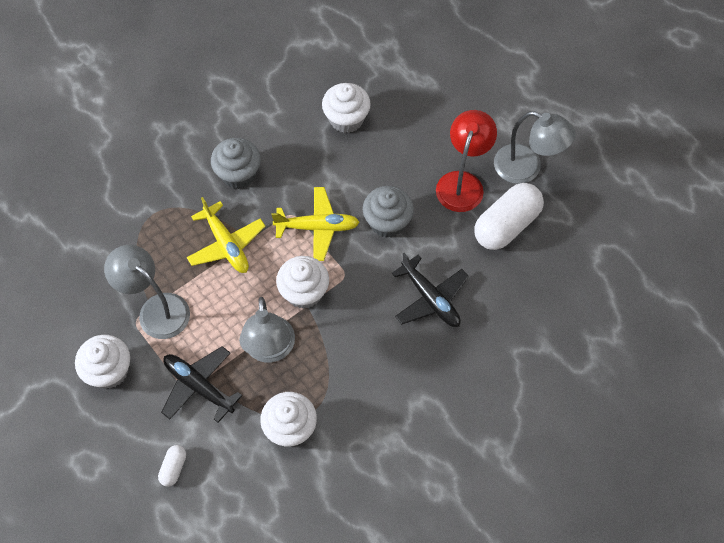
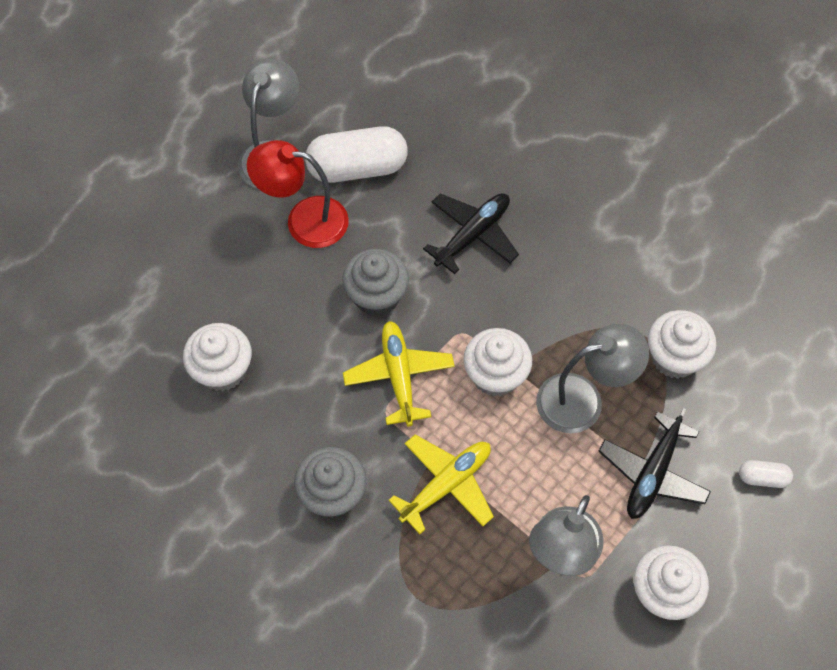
camera: 100 degrees left, 0 degrees up
white capsule [474,183,544,250] -> white capsule turned 45 degrees counterclockwise [305,126,408,183]

